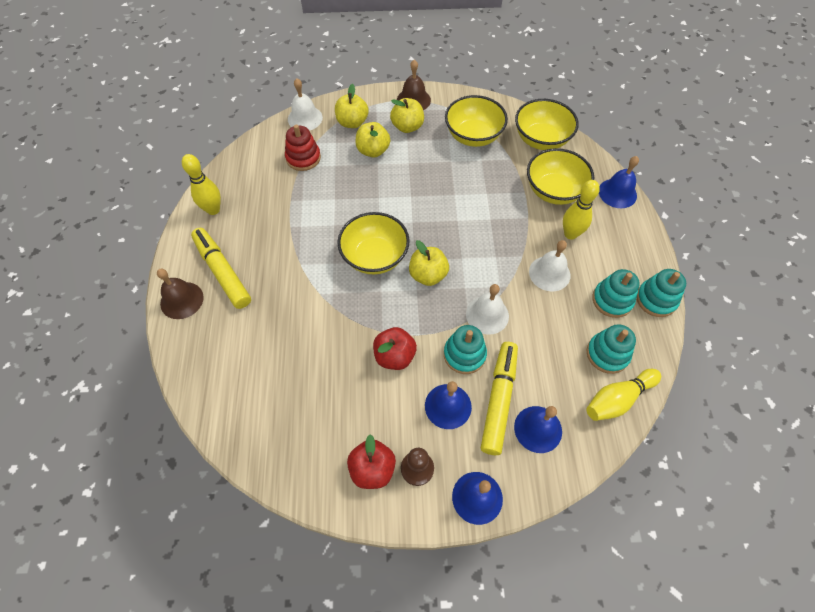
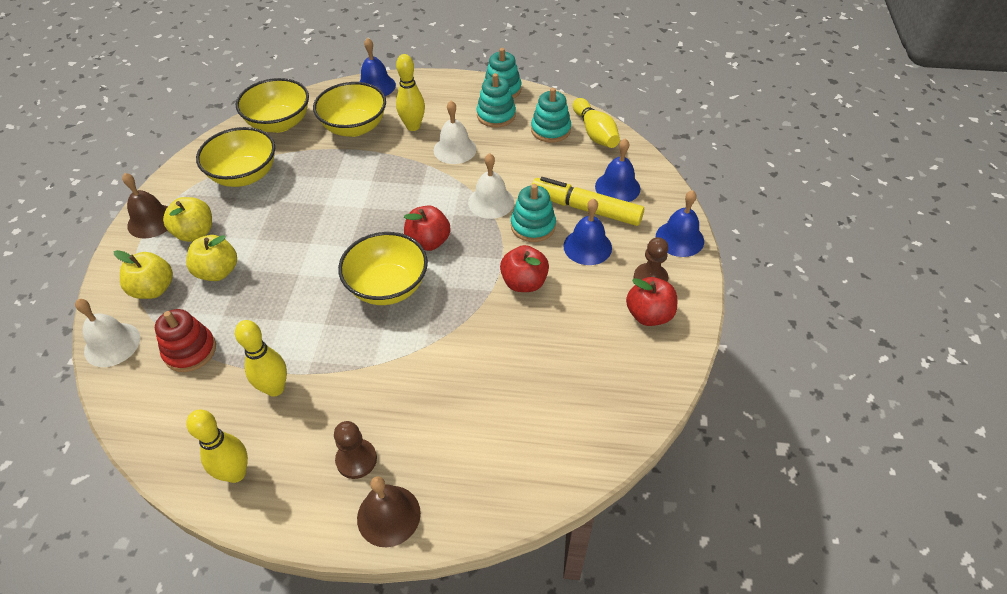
camera: 80 degrees left, 10 degrees down
yellow marker [191,228,251,309] -> brown pawn [334,421,377,479]
yellow apple [409,240,449,286] -> red apple [404,206,450,251]
none -> yellow bowling pin [235,320,287,397]

